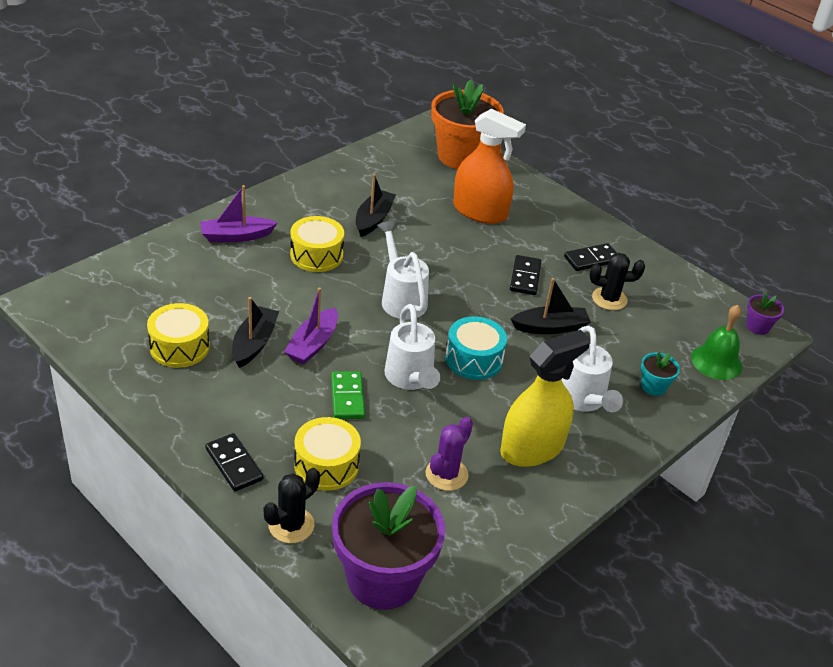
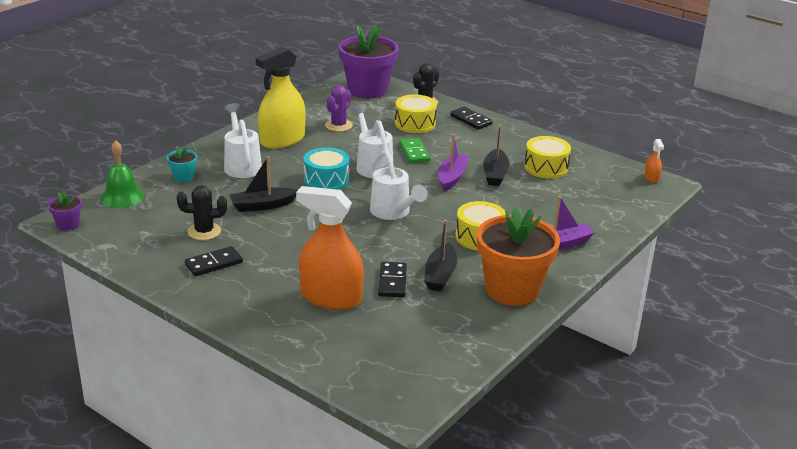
camera: 175 degrees right, 10 degrees down
orange flower pot [431,80,504,169] -> orange flower pot moved to [477,206,560,306]
black domino [510,255,541,295] -> black domino moved to [378,262,407,297]
none -> orange spray bottle [644,139,664,183]

